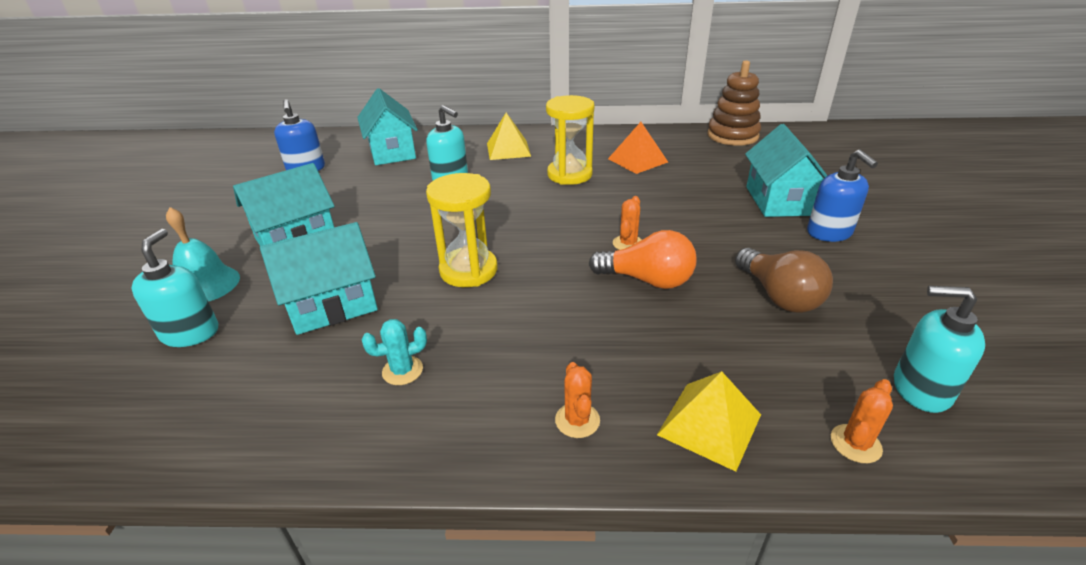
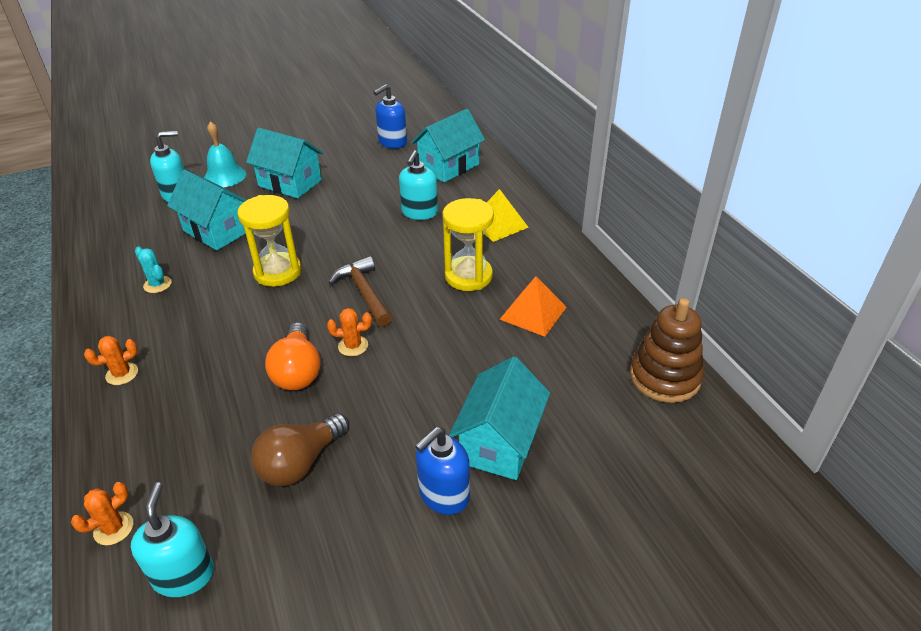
camera: 65 degrees right, 5 degrees up
yellow pyramid [657,371,761,472] -> none
turquoise house [745,124,828,217] -> turquoise house turned 45 degrees counterclockwise [449,356,550,480]
orange cactus [831,379,893,463] -> orange cactus turned 60 degrees counterclockwise [71,482,133,545]
none -> brown hammer [329,256,392,327]

